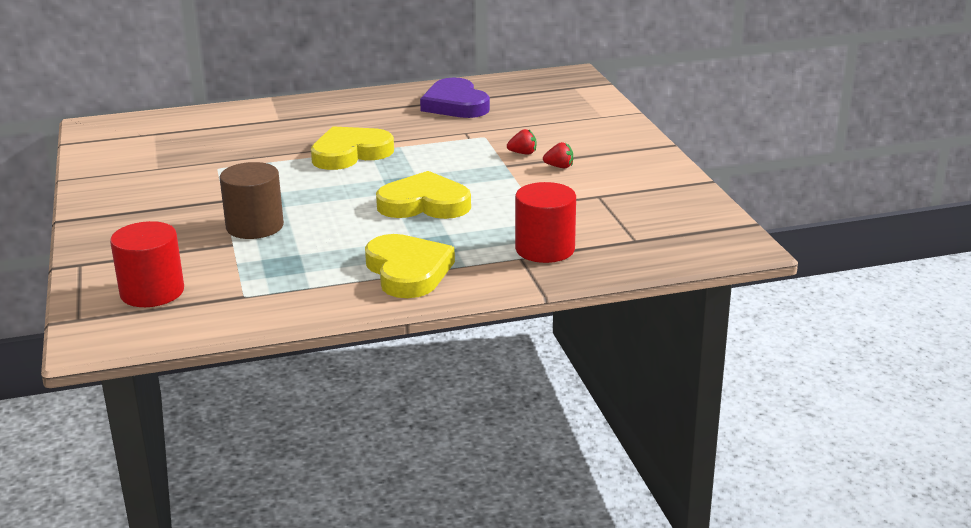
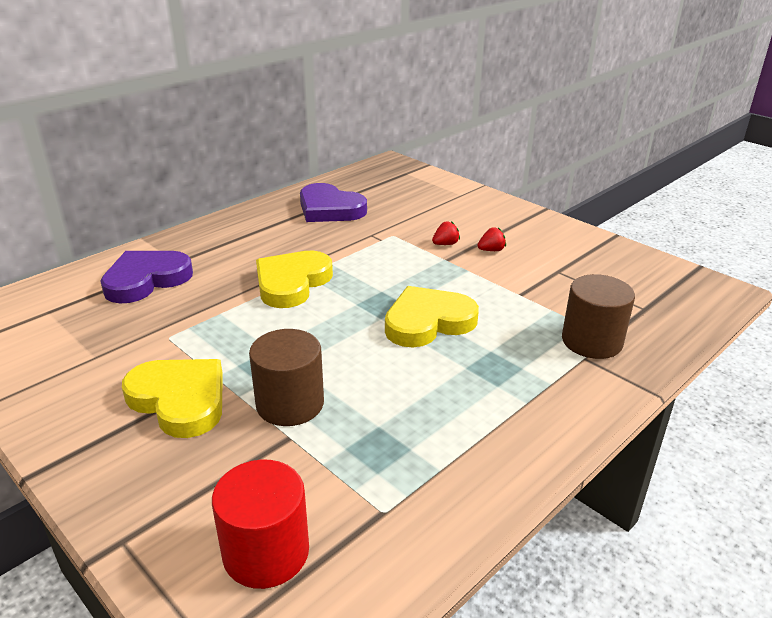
camera: 30 degrees left, 5 degrees up
yellow heart [365,234,455,298] -> yellow heart moved to [122,359,223,438]
red cylinder [515,182,576,263] -> brown cylinder [562,274,635,359]
none -> purple heart [100,251,193,303]

